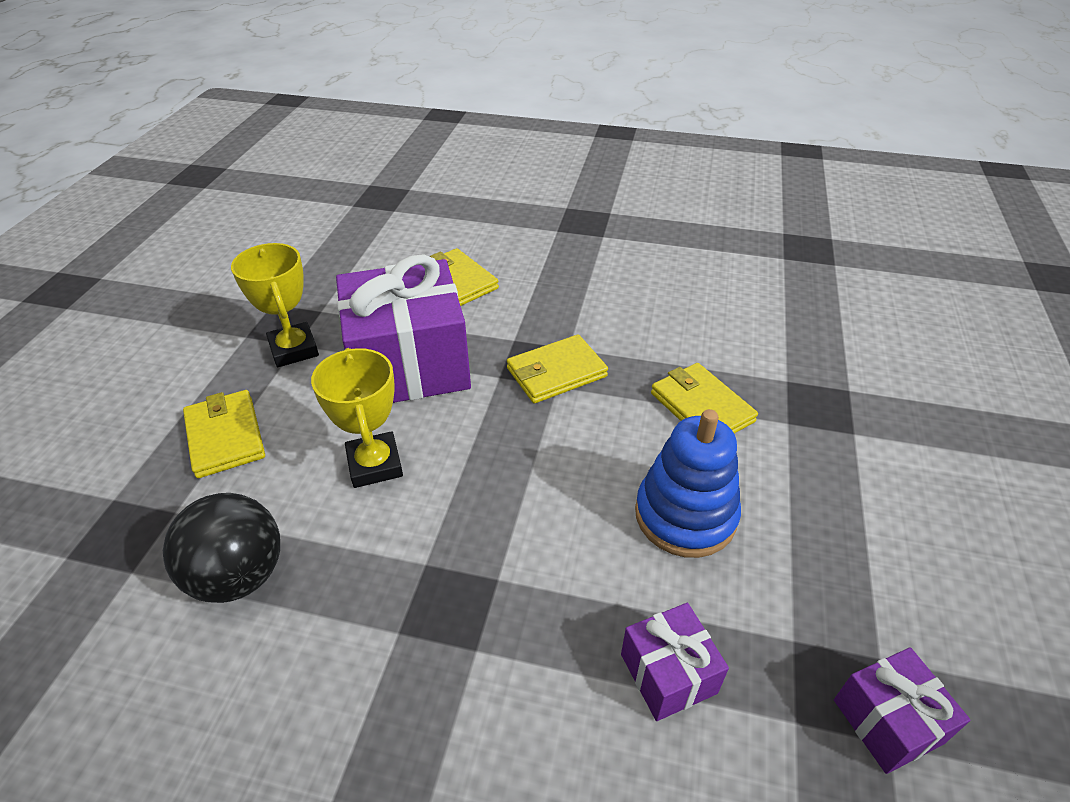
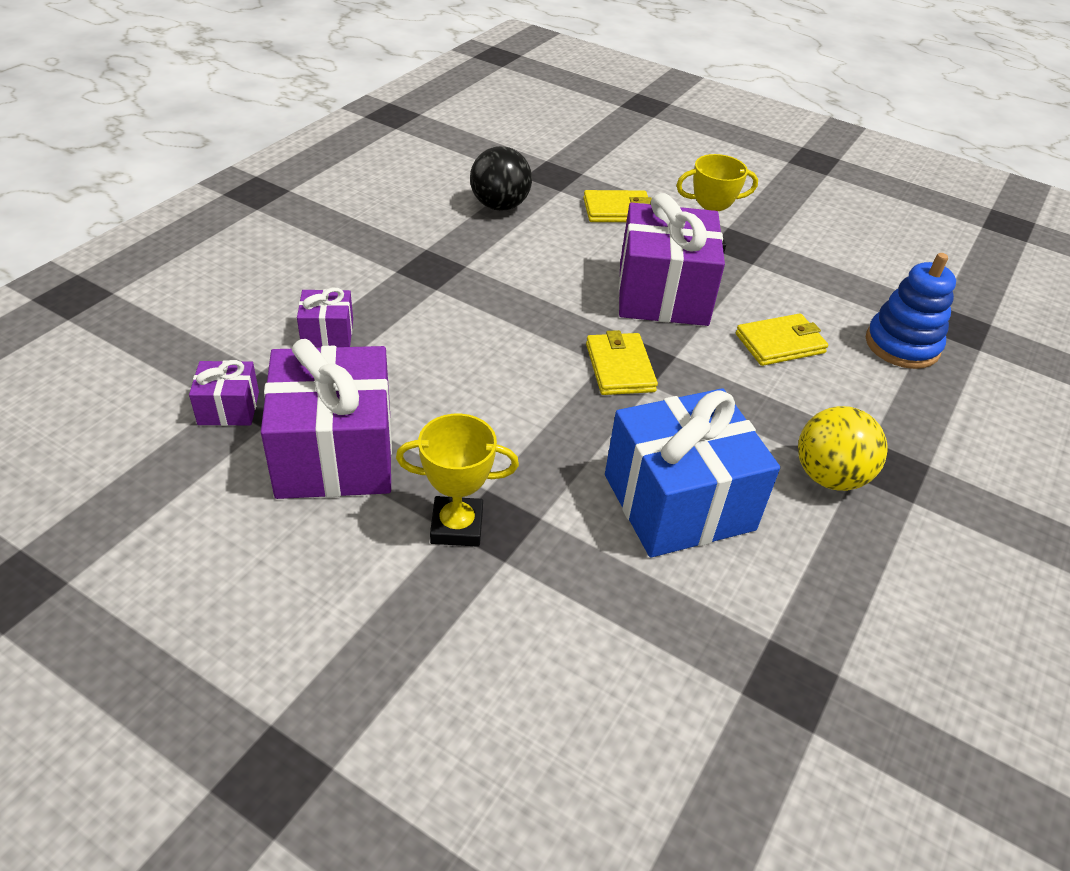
camera: 105 degrees right, 0 degrees up
yellow trophy [311,348,403,488] -> yellow trophy moved to [396,414,519,547]
blue stacking toy [635,409,741,558] -> blue stacking toy moved to [866,253,956,369]
yellow wallet [651,363,758,433] -> none
none -> purple gift [261,339,392,499]
none -> blue gift [605,388,780,558]
none -> yellow ball [798,406,887,491]

